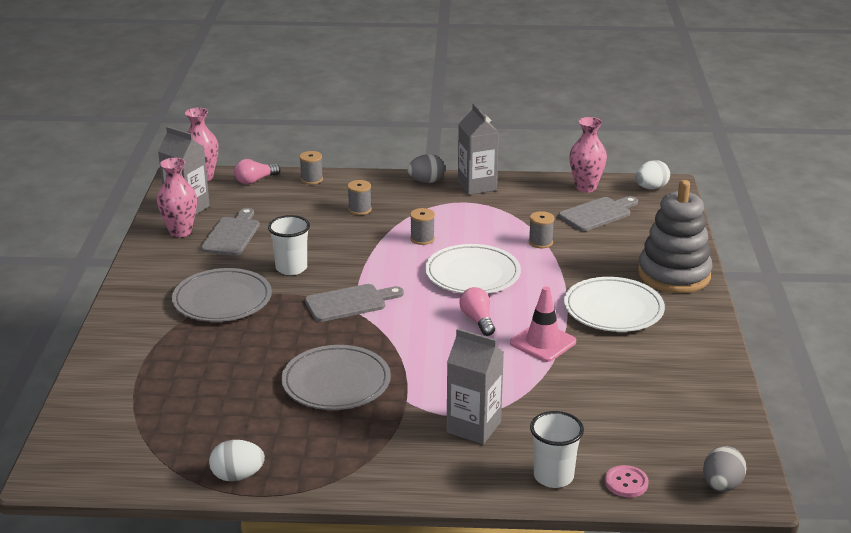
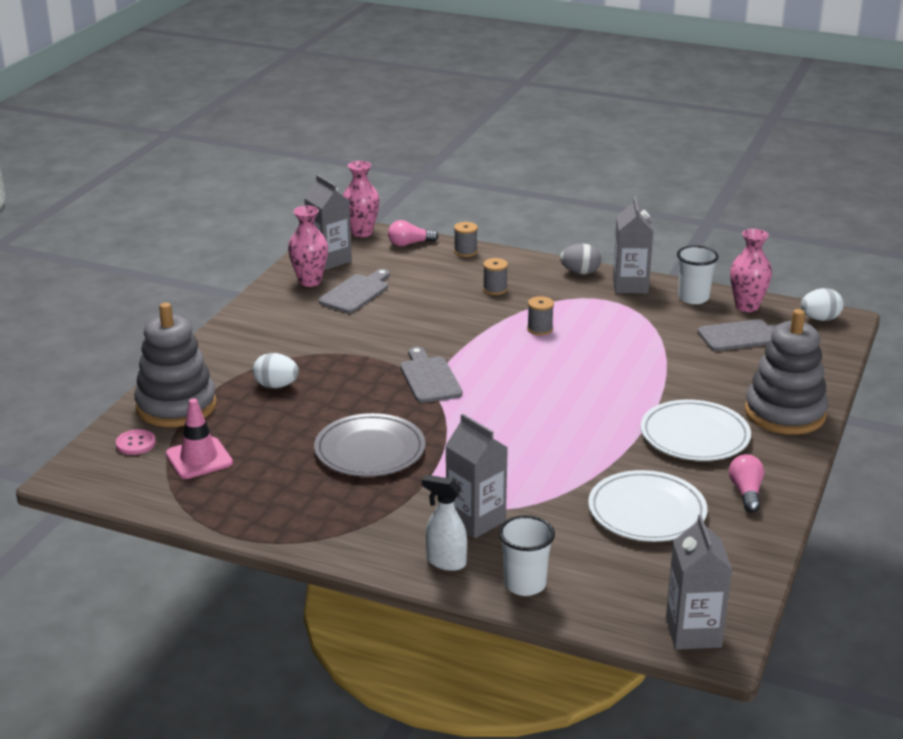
camera: 20 degrees right, 0 degrees up
grey plate [172,268,272,322] -> none
white egg [209,440,265,481] -> white egg moved to [253,353,299,388]
white cup [268,215,310,275] -> white cup moved to [677,245,719,304]
grey cutting board [305,284,404,322] -> grey cutting board turned 105 degrees counterclockwise [400,346,463,403]
white plate [425,244,521,293] -> white plate moved to [588,470,707,542]
pink light bulb [460,287,495,336] -> pink light bulb moved to [729,454,764,513]
pink traffic cone [510,286,576,362] -> pink traffic cone moved to [166,398,233,479]
grey spool [529,211,555,248] -> none
pink button [605,465,649,497] -> pink button moved to [116,429,156,455]
grey egg [703,446,746,492] -> grey carton [666,515,732,650]
none -> grey stacking toy [134,302,217,427]
none -> white spray bottle [422,475,467,571]

